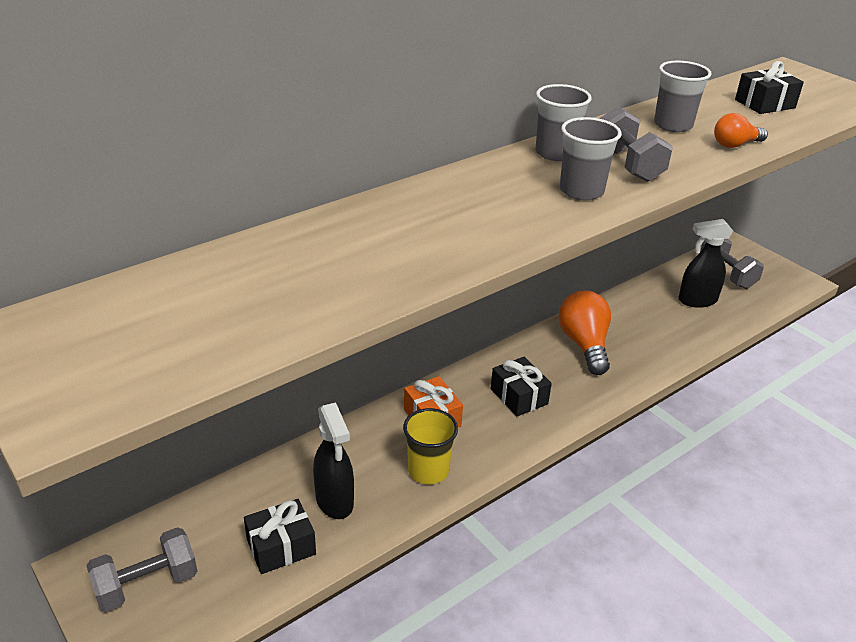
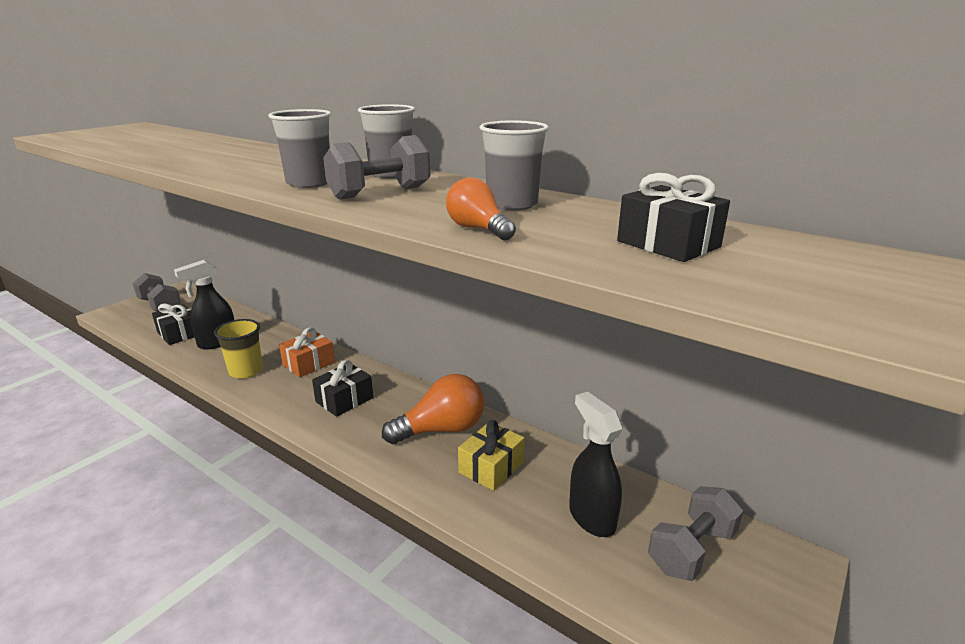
camera: 75 degrees right, 10 degrees down
none -> yellow gift [458,420,524,491]

